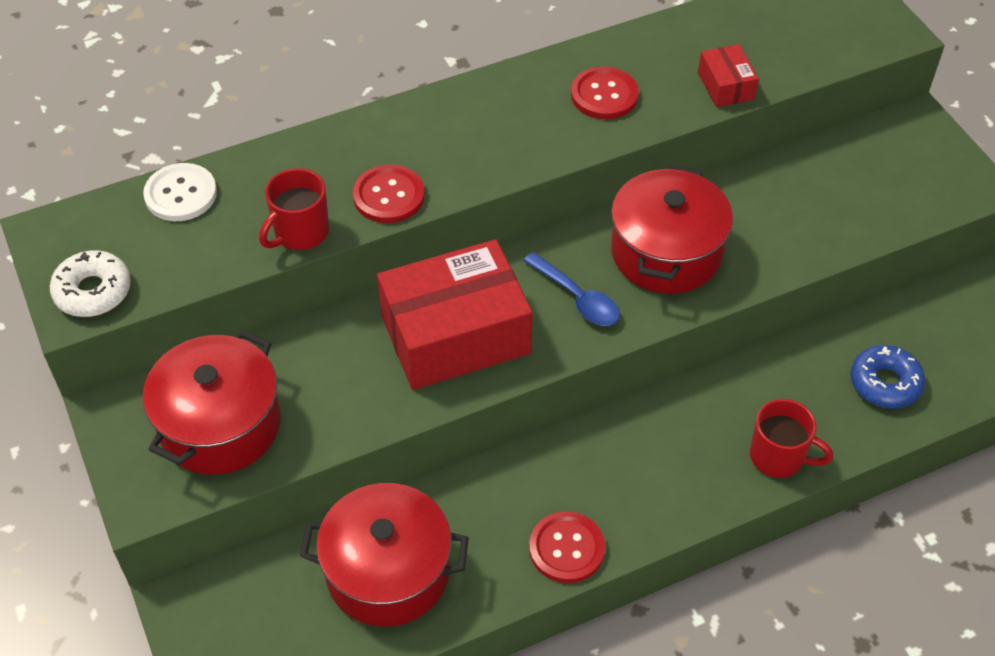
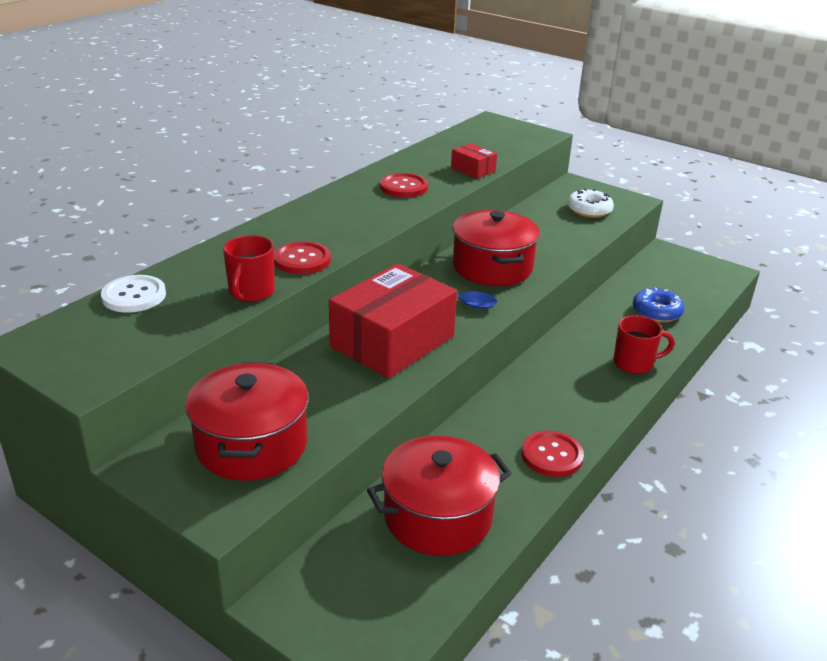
camera: 30 degrees left, 20 degrees down
white donut [50,250,131,317] -> white donut moved to [567,189,614,218]

